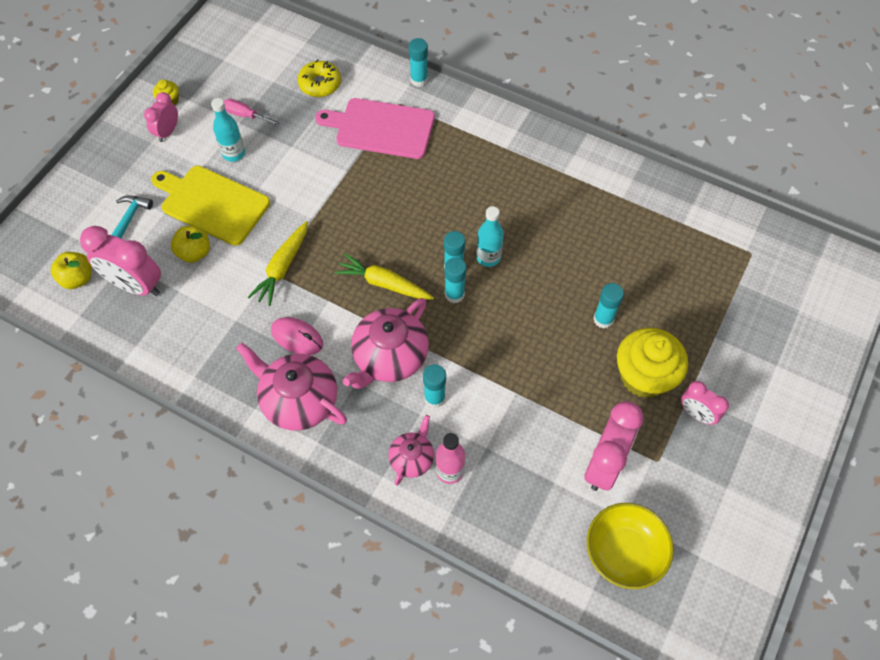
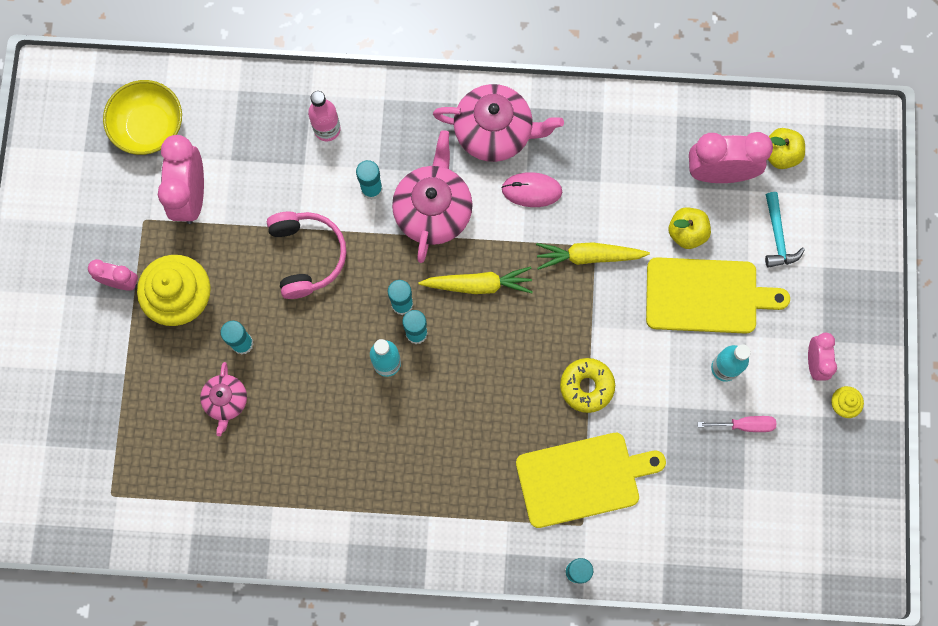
camera: 155 degrees right, 15 degrees up
yellow carrot [248,221,308,306] -> yellow carrot turned 90 degrees counterclockwise [536,242,650,270]
yellow donut [298,59,341,97] -> yellow donut moved to [560,358,615,413]
pink cutting board [315,98,435,159] -> yellow cutting board [516,433,666,528]
pink teapot [388,415,434,486] -> pink teapot moved to [200,362,247,436]
none -> pink headphones [267,212,347,299]

